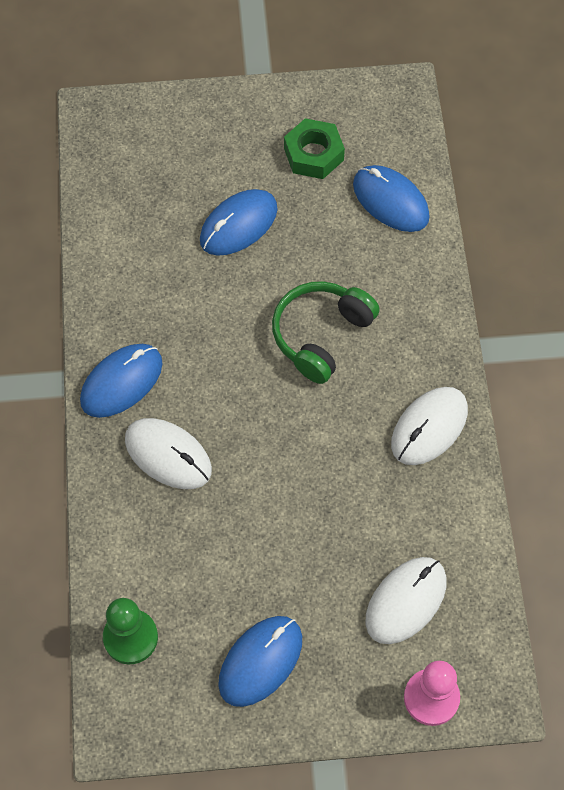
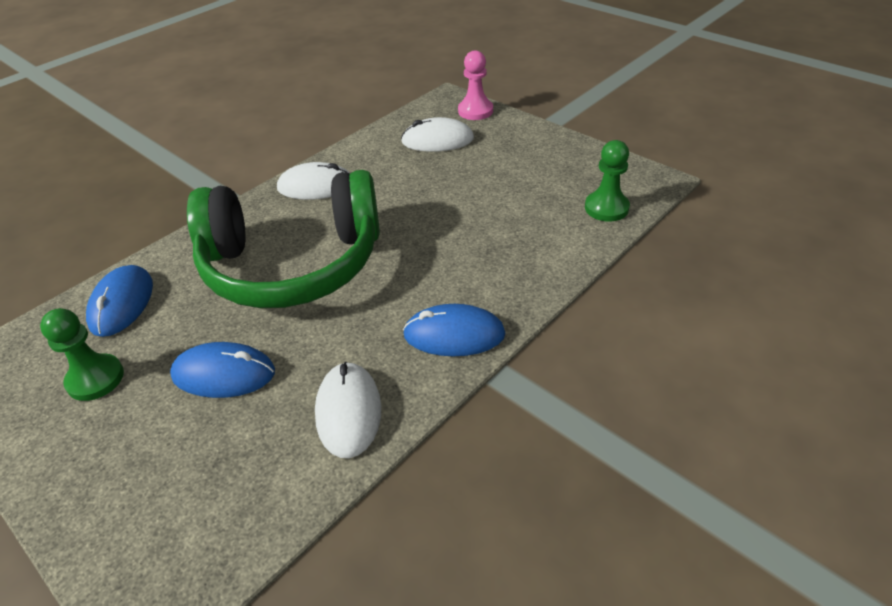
camera: 130 degrees left, 20 degrees down
white mouse [125,418,212,489] -> white mouse moved to [315,362,381,458]
blue mouse [218,616,302,707] -> none
green headphones [272,281,380,384] -> green headphones [187,170,380,308], size x1.94
green nut [284,118,345,179] -> green pawn [40,308,124,401]

